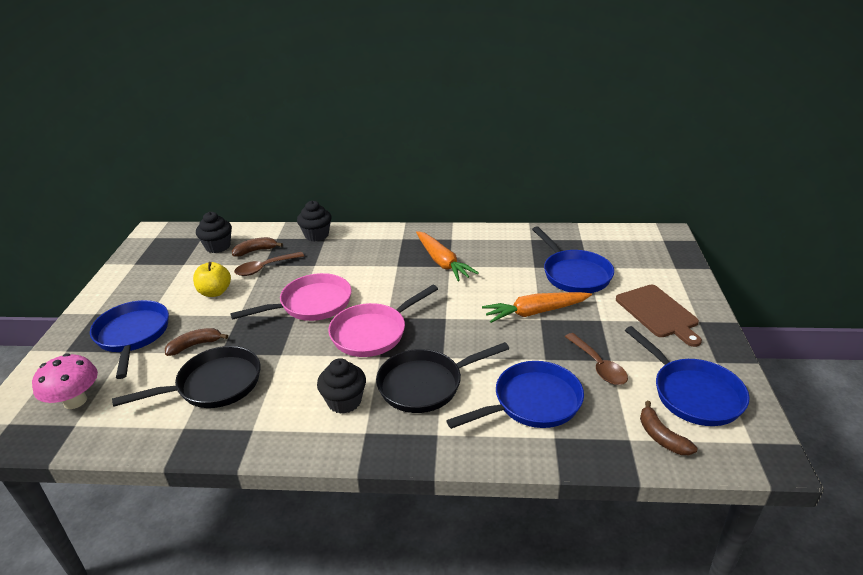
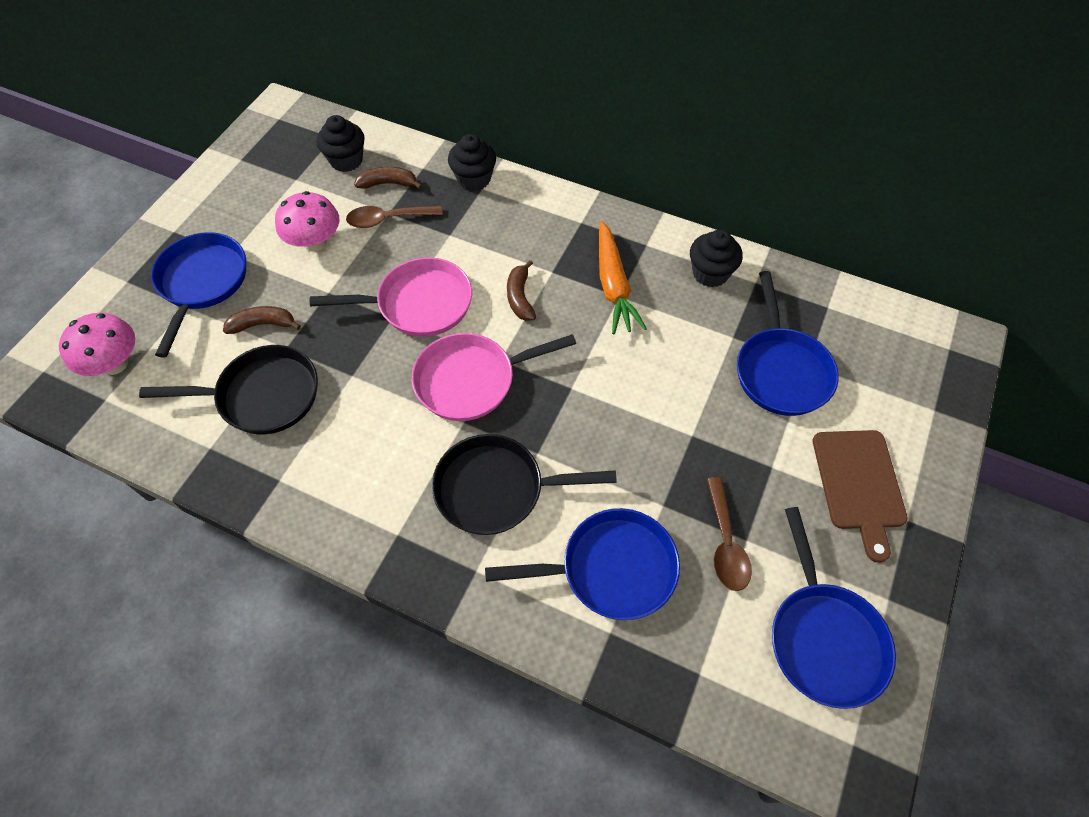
camera: 20 degrees right, 25 degrees up
yellow apple [193,262,231,297] -> pink mushroom [275,191,340,252]
black cupcake [317,358,366,414] -> black cupcake moved to [690,230,743,287]
orange carrot [482,292,592,323] -> none
brown banana [640,401,697,455] -> brown banana moved to [507,260,536,321]

